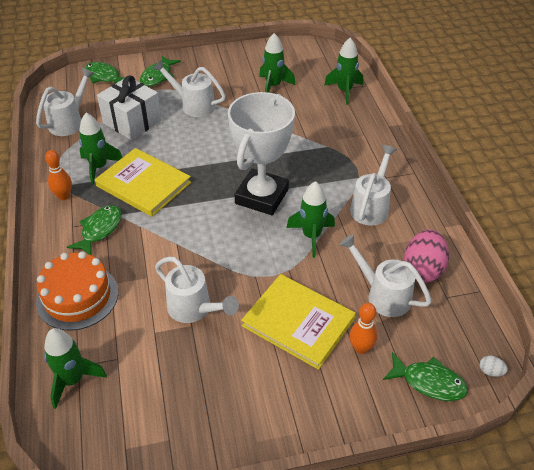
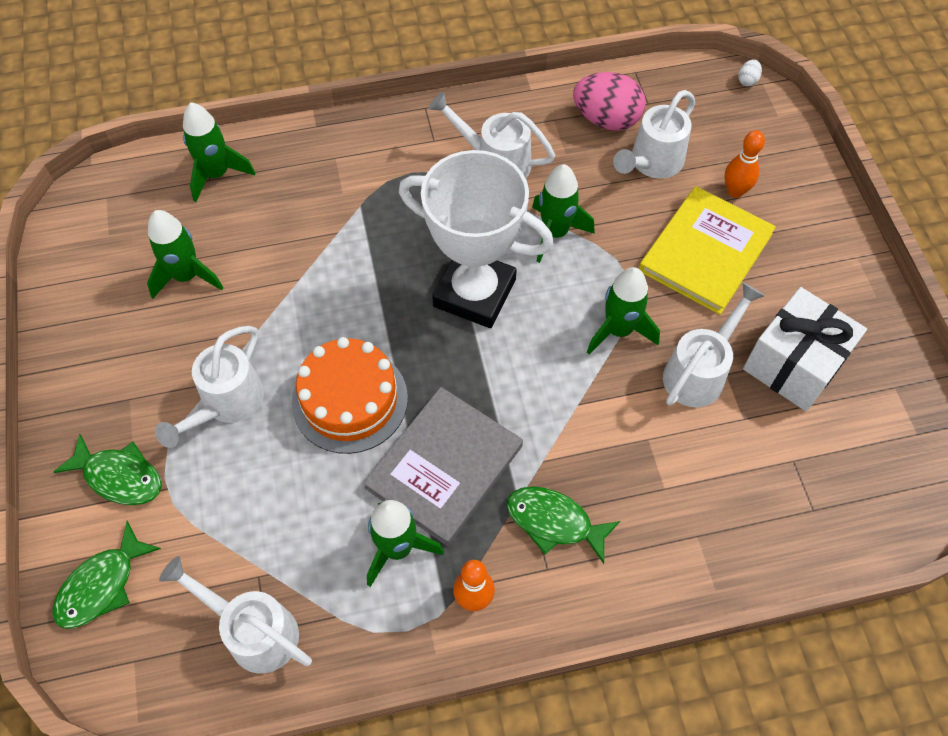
camera: 90 degrees left, 15 degrees up
orange cake [36,251,118,331] -> orange cake moved to [292,337,408,454]
green rocket [44,328,107,409] -> green rocket moved to [587,267,660,354]
yellow book [95,148,191,217] -> grey book [363,387,523,546]
white gift [97,76,162,140] -> white gift moved to [743,287,867,411]
green fish [383,352,468,401] -> none

